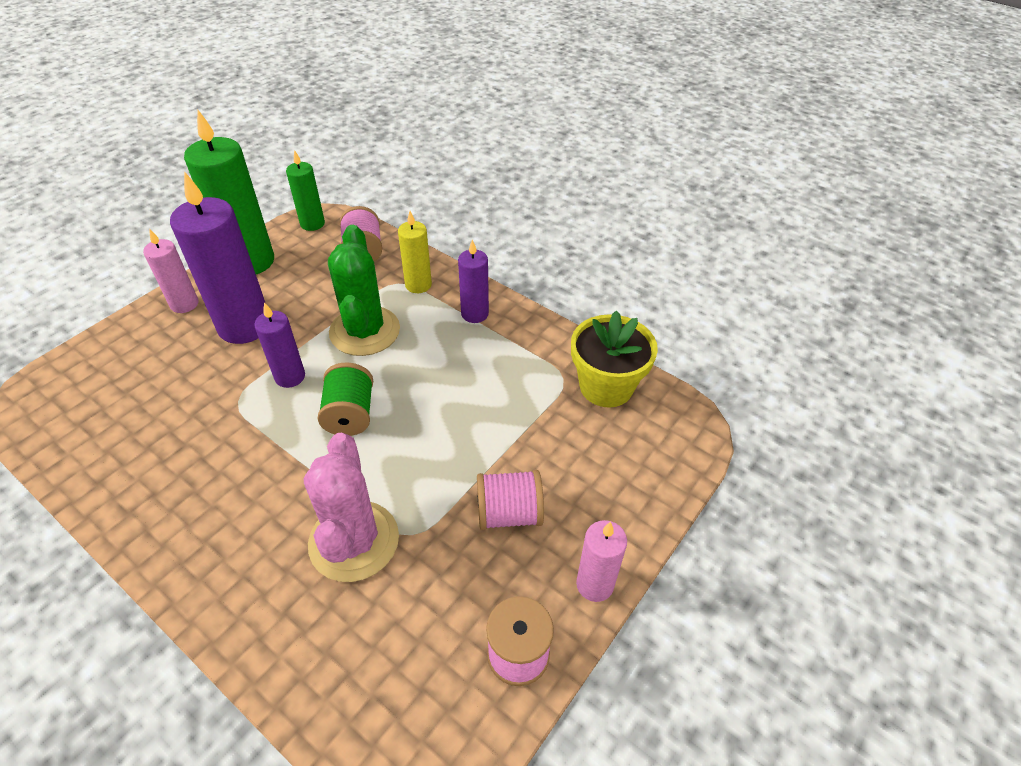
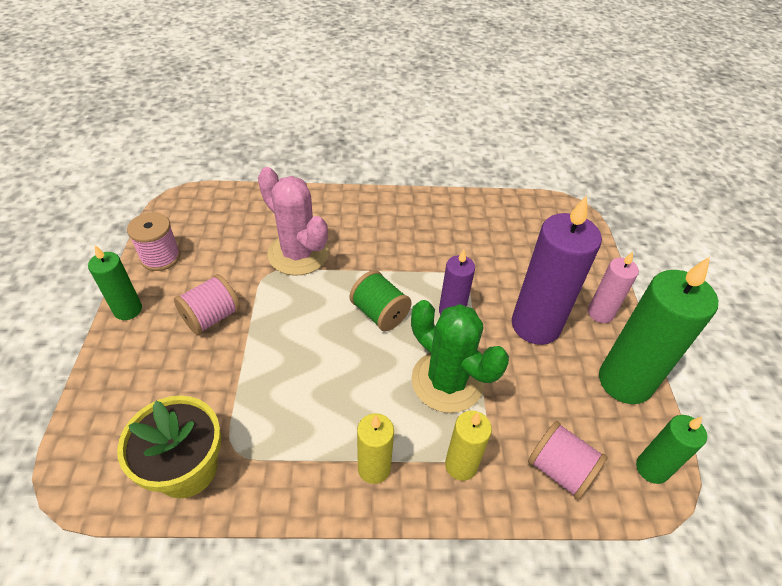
camera: 140 degrees right, 0 degrees up
purple candle [458,239,489,323] -> yellow candle [357,413,394,484]
pink candle [576,520,627,602] -> green candle [88,245,142,320]

